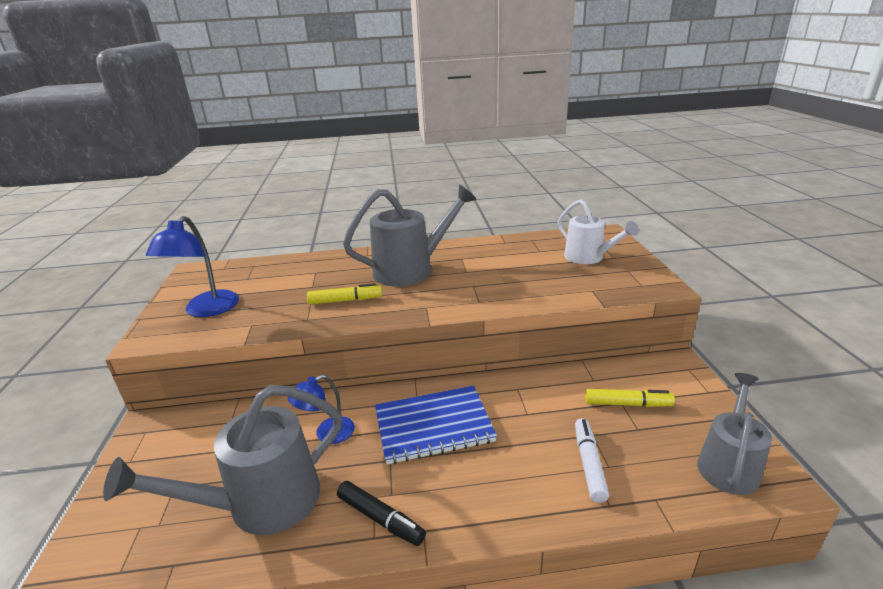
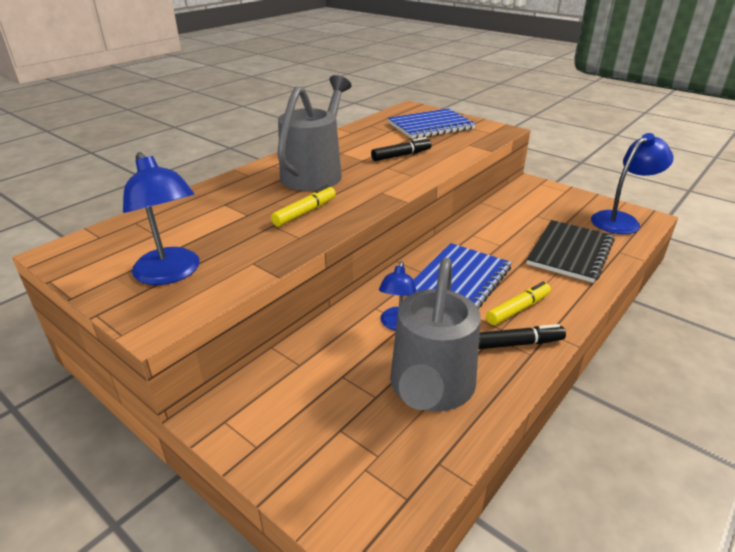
camera: 45 degrees left, 5 degrees up
white watering can [558,199,638,264] -> blue notebook [388,108,476,139]
white marker [575,418,609,503] -> black notebook [526,220,615,283]
yellow marker [585,389,675,407] -> yellow marker moved to [486,282,551,325]
grey watering can [697,373,772,495] -> blue lamp [591,133,673,234]
none -> black marker [371,137,432,161]

